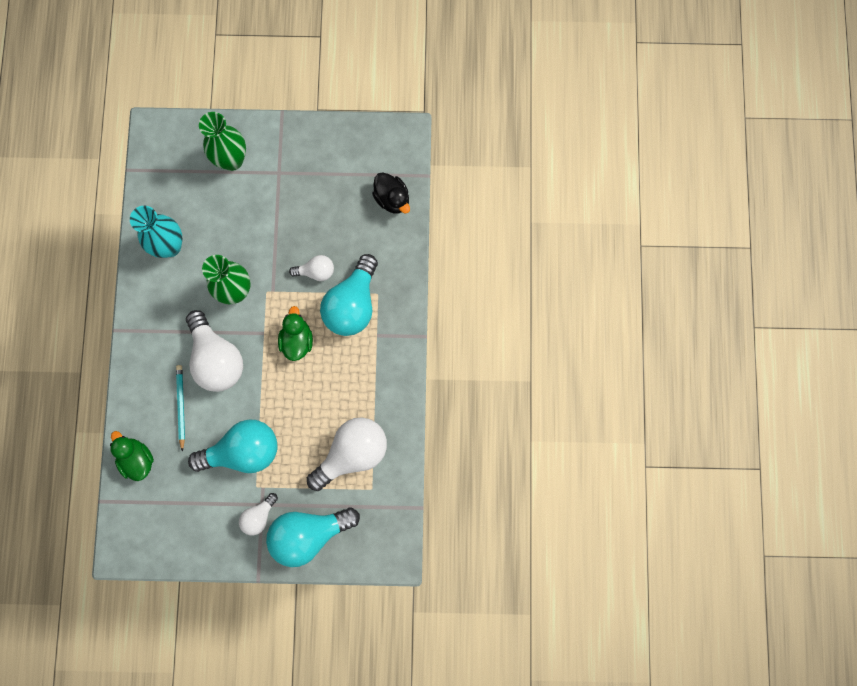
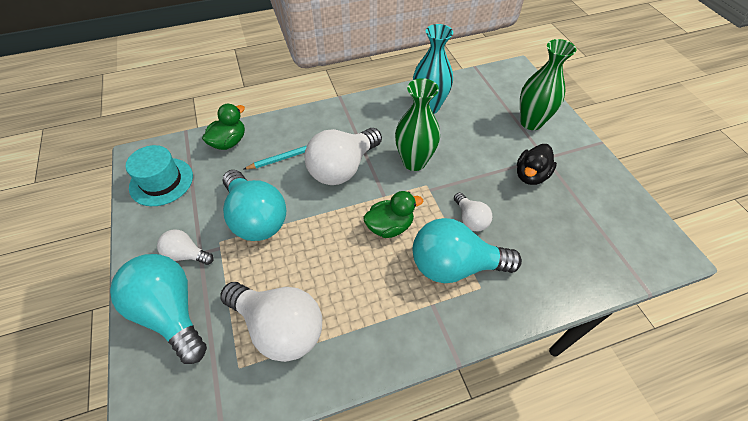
camera: 70 degrees right, 25 degrees down
black duck [372,172,410,214] -> black duck moved to [517,144,557,185]
none -> turquoise hat [126,145,193,206]

